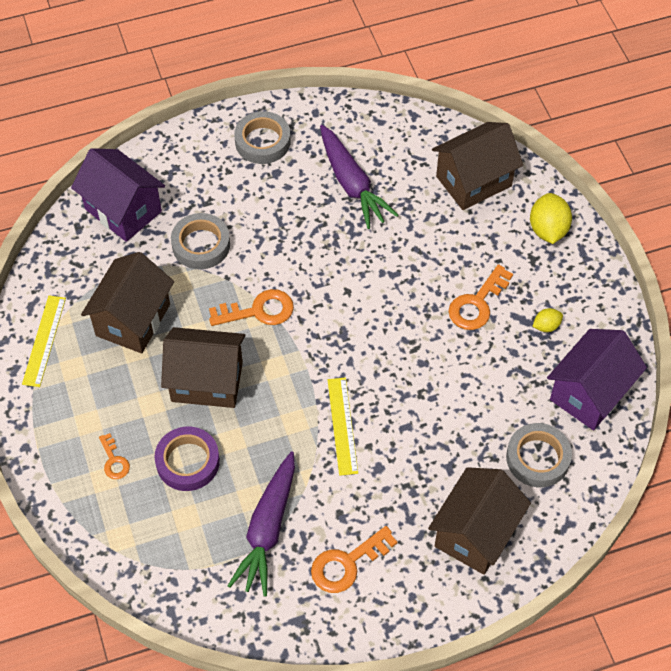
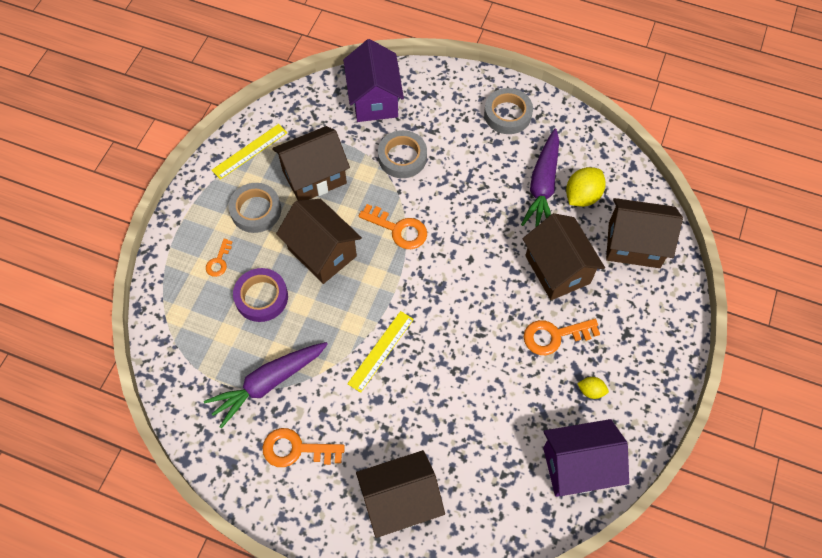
camera: 40 degrees right, 5 degrees up
grey tape [506,423,572,487] -> grey tape moved to [229,183,281,233]
yellow lemon [530,193,572,244] -> yellow lemon moved to [566,167,606,207]
none -> brown house [523,213,605,300]

